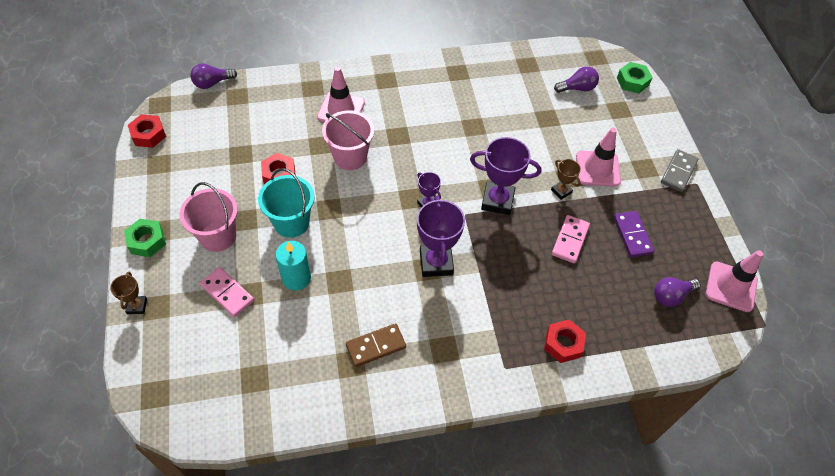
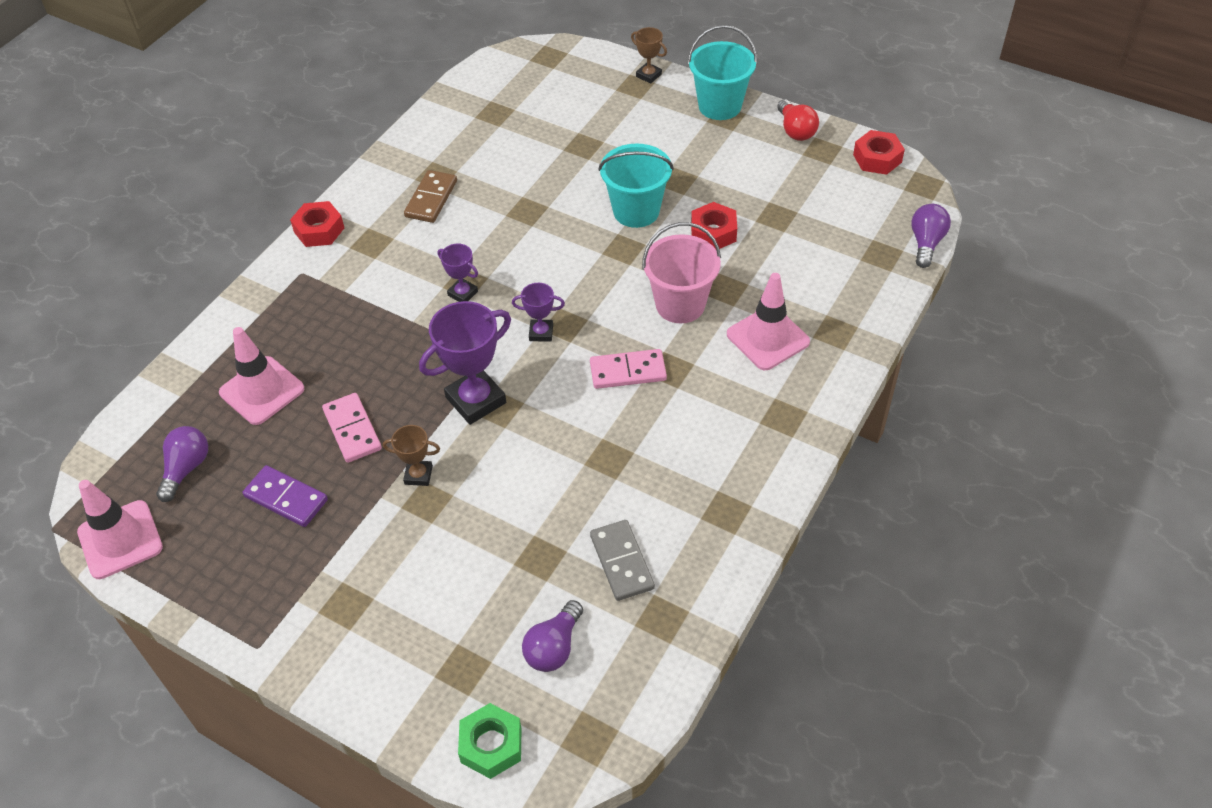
camera: 135 degrees right, 5 degrees down
green nut [124,219,166,257] -> turquoise bucket [688,25,757,120]
pink bucket [179,182,238,252] -> none
pink domino [200,267,254,317] -> pink domino moved to [590,349,667,389]
turquoise candle [275,241,311,291] -> none
purple trophy [417,196,465,277] -> purple trophy [438,244,478,302], size x0.53
red nut [544,319,586,363] -> red nut moved to [290,201,344,247]
pink traffic cone [576,128,621,187] -> pink traffic cone moved to [219,327,304,425]
grey domino [661,149,698,192] -> grey domino moved to [590,520,655,601]
none -> red light bulb [777,99,819,141]

